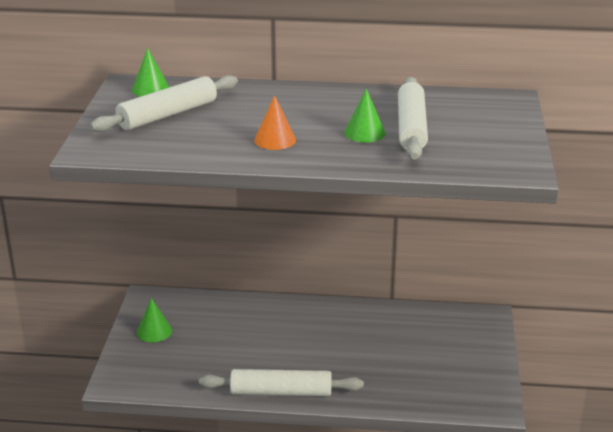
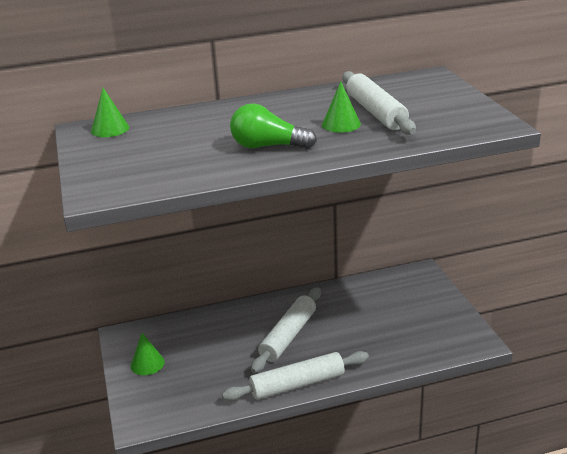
camera: 20 degrees left, 0 degrees up
white rolling pin [90,75,238,132] -> white rolling pin moved to [251,287,321,373]
orange cone [254,95,296,150] -> green light bulb [230,103,317,149]

